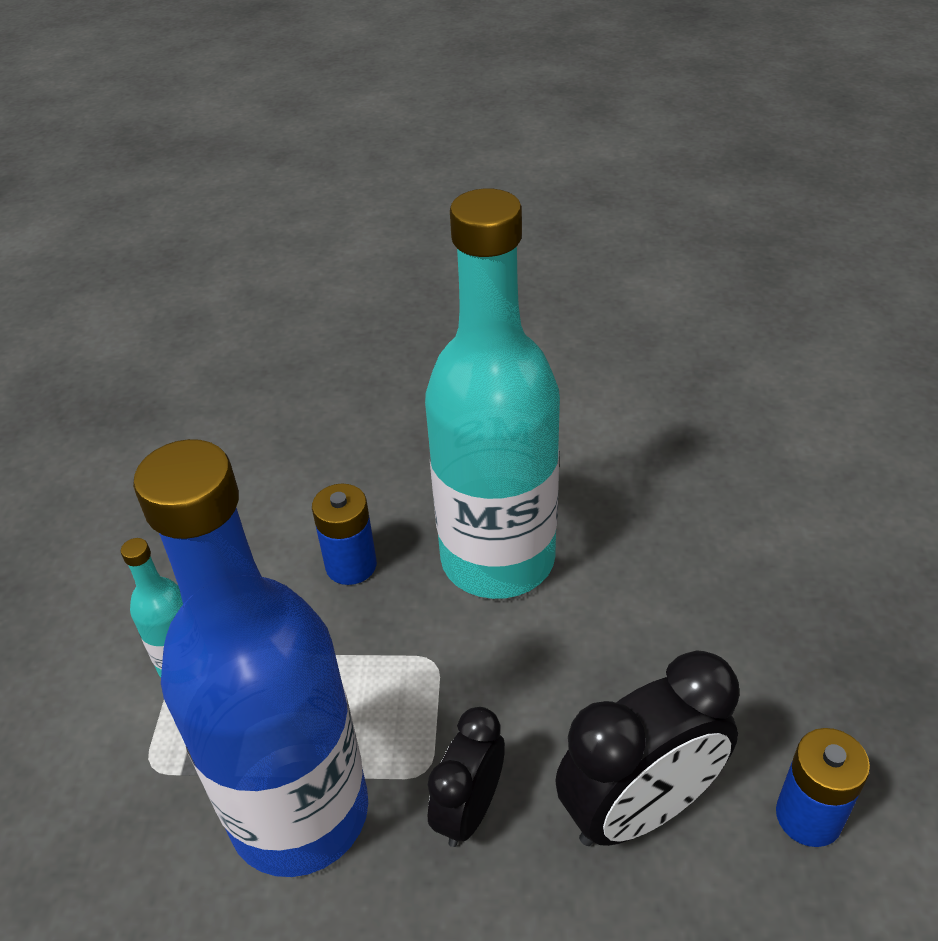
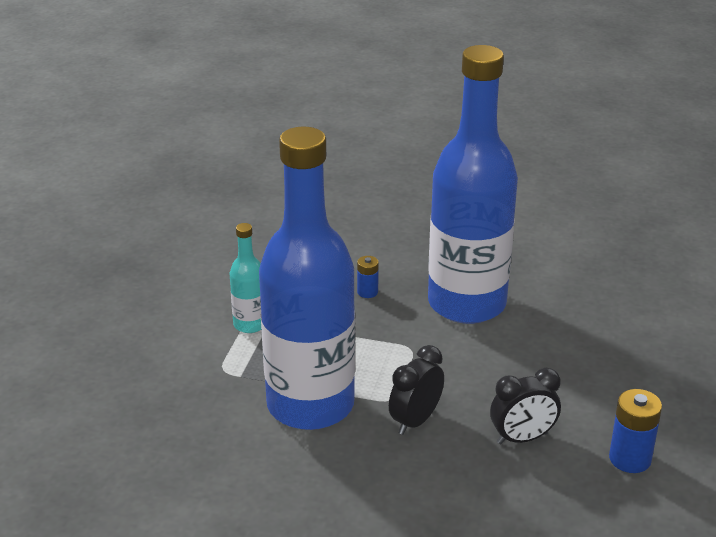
camera: 10 degrees right, 10 degrees down
blue battery [312,484,377,585] -> blue battery [357,256,379,298], size x0.60
turquoise bottle [425,188,560,599] -> blue bottle [428,45,518,324]
black clock [555,650,739,846] -> black clock [490,368,561,444], size x0.61

